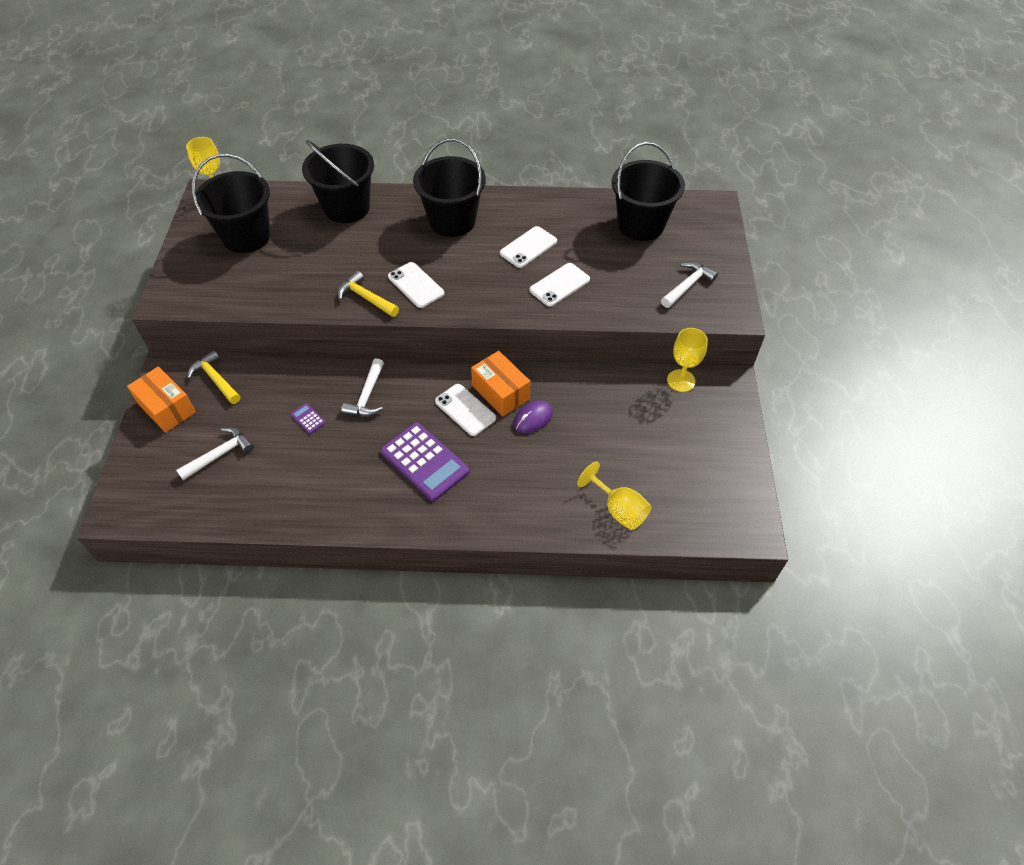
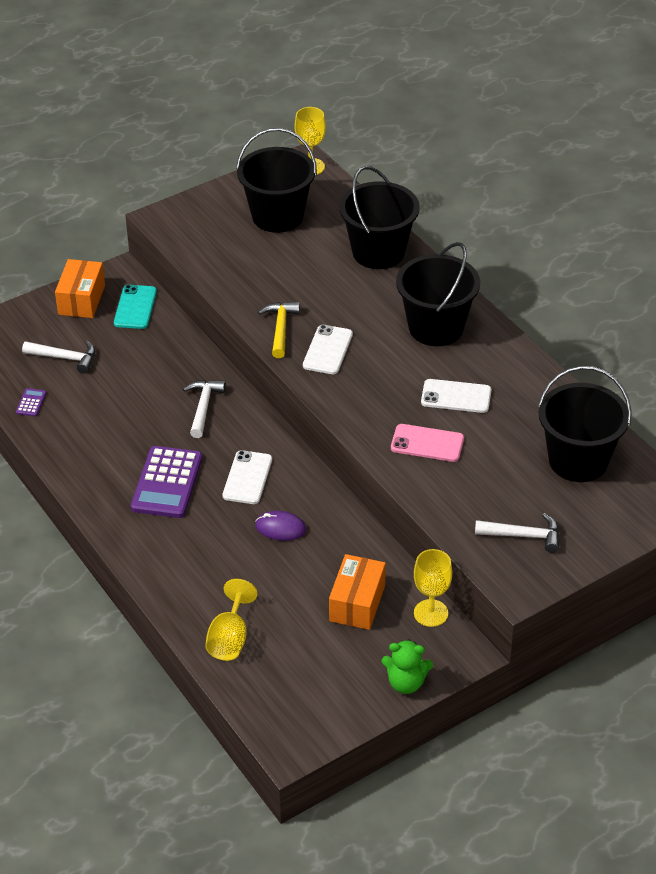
camera: 55 degrees right, 10 degrees down
yellow hammer [187,350,241,404] -> turquoise phone [114,285,157,329]
purple calculator [290,403,326,434] -> purple calculator moved to [16,388,46,416]
white hammer [341,358,384,416] -> white hammer turned 120 degrees clockwise [183,380,226,438]
orange box [471,351,531,416] -> orange box moved to [329,554,386,630]
white phone [529,263,590,307] -> pink phone [391,424,464,462]
none -> green teddy bear [382,640,433,694]

